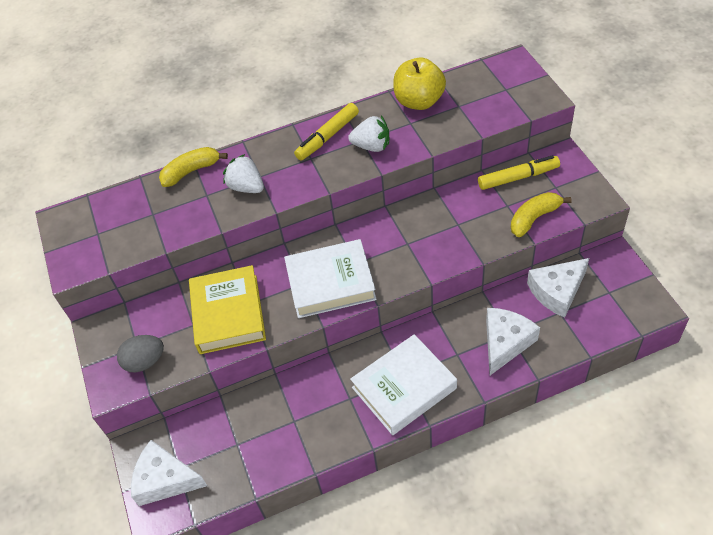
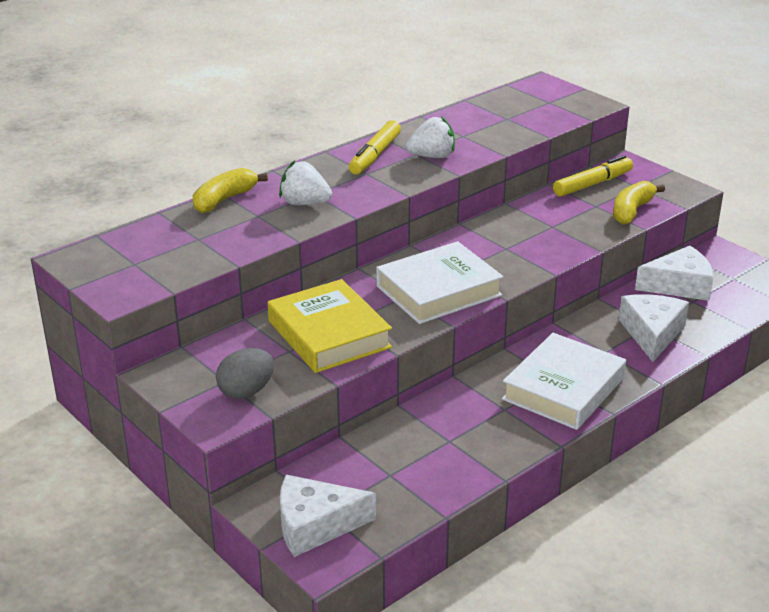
camera: 25 degrees left, 20 degrees down
yellow apple [393,57,446,110] -> none
white cheese [527,258,589,318] -> white cheese turned 135 degrees counterclockwise [635,246,714,301]

